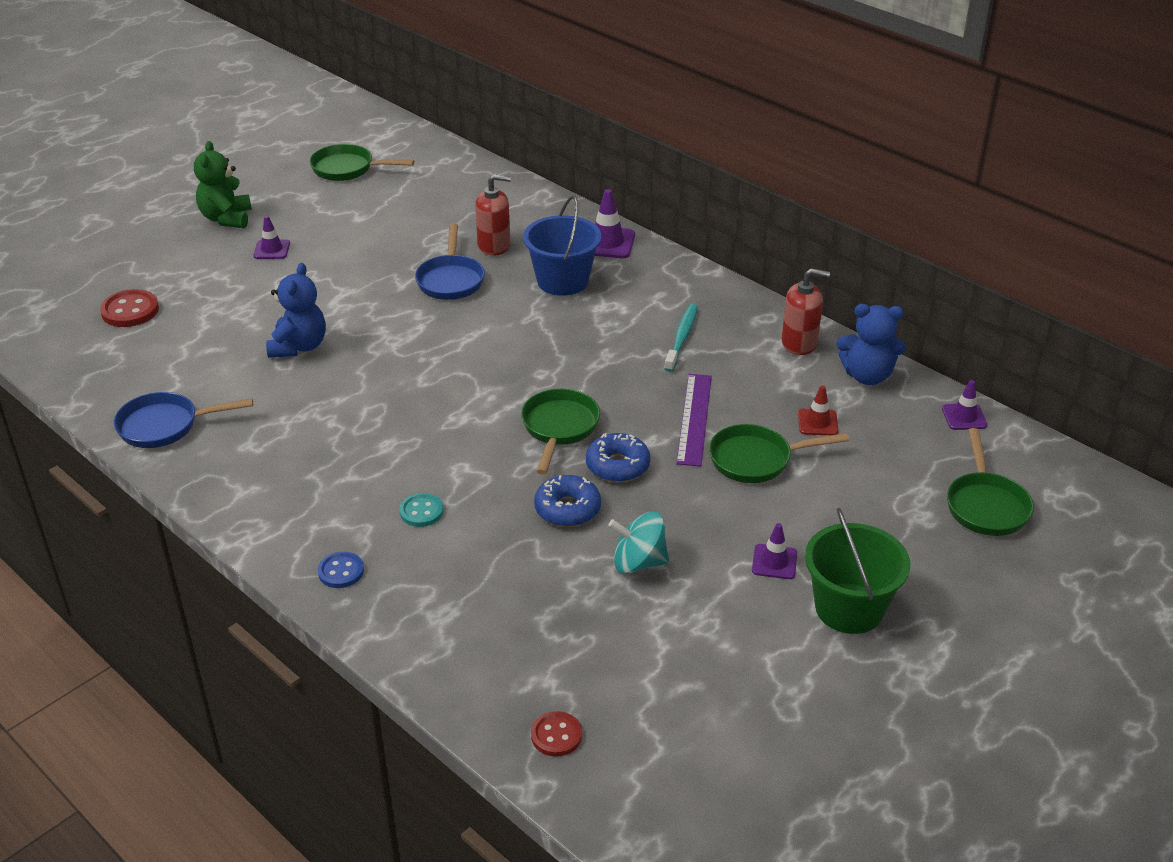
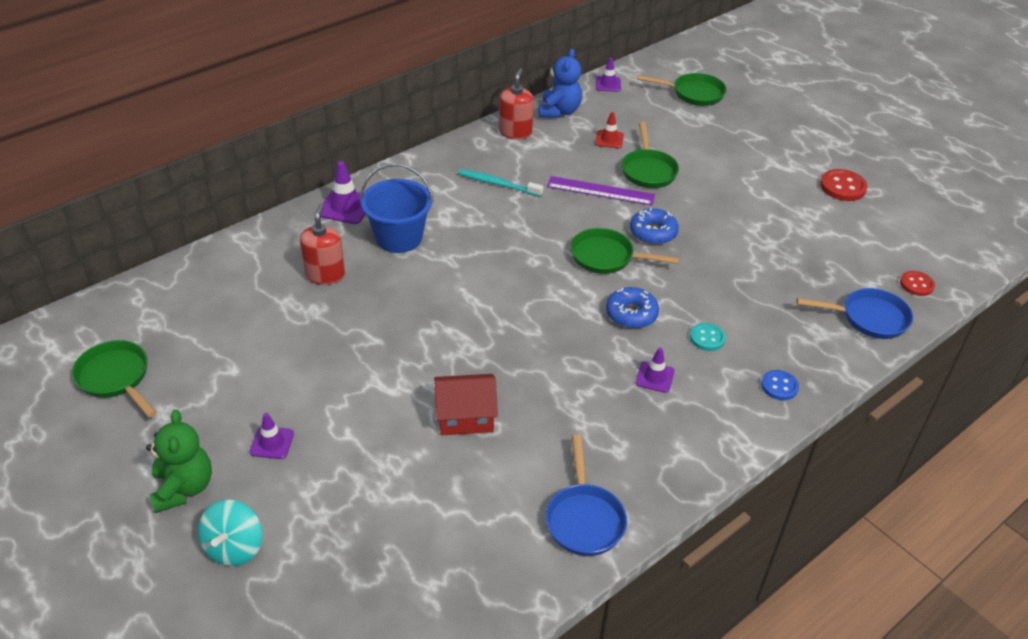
camera: 85 degrees left, 5 degrees up
red button [100,289,159,327] -> red button moved to [820,169,868,201]
green teddy bear [194,141,252,228] -> green teddy bear turned 105 degrees counterclockwise [146,409,212,513]
blue teddy bear [266,263,326,358] -> red house [434,374,498,436]
green pan [310,144,415,181] -> green pan turned 120 degrees clockwise [72,340,157,418]
blue pan [415,224,485,300] -> blue pan moved to [796,288,913,339]
blue donut [534,475,601,527] -> blue donut moved to [606,287,659,329]
turquoise spinning top [608,512,669,574] -> turquoise spinning top moved to [198,500,262,566]
purple traffic cone [752,523,797,579] -> purple traffic cone moved to [636,348,675,393]
green bucket [805,508,910,634] -> none

